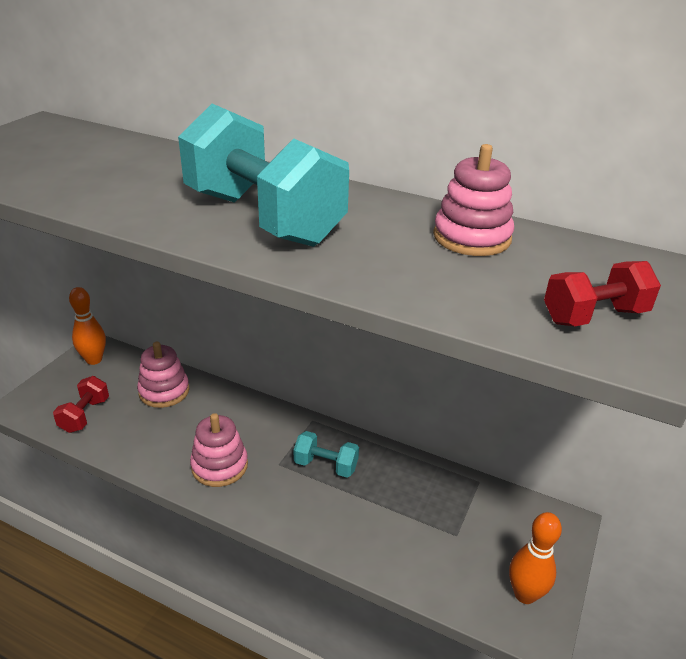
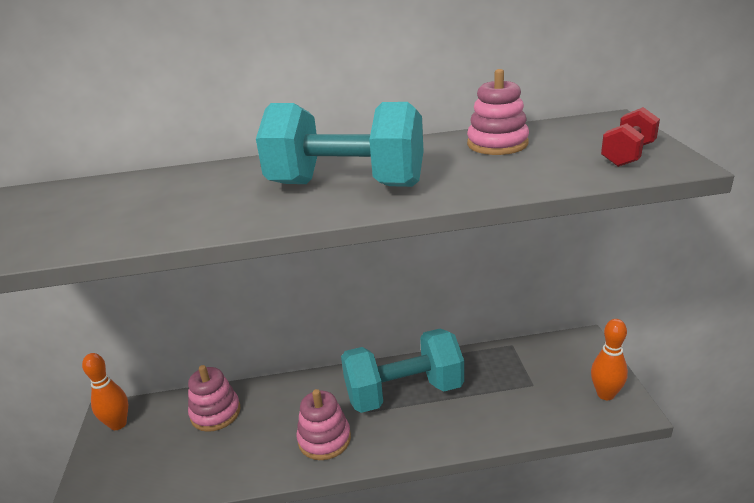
camera: 30 degrees left, 5 degrees down
red dumbbell [53,376,109,433] -> none
turquoise dumbbell [294,431,359,478] -> turquoise dumbbell [341,328,464,413], size x2.09

